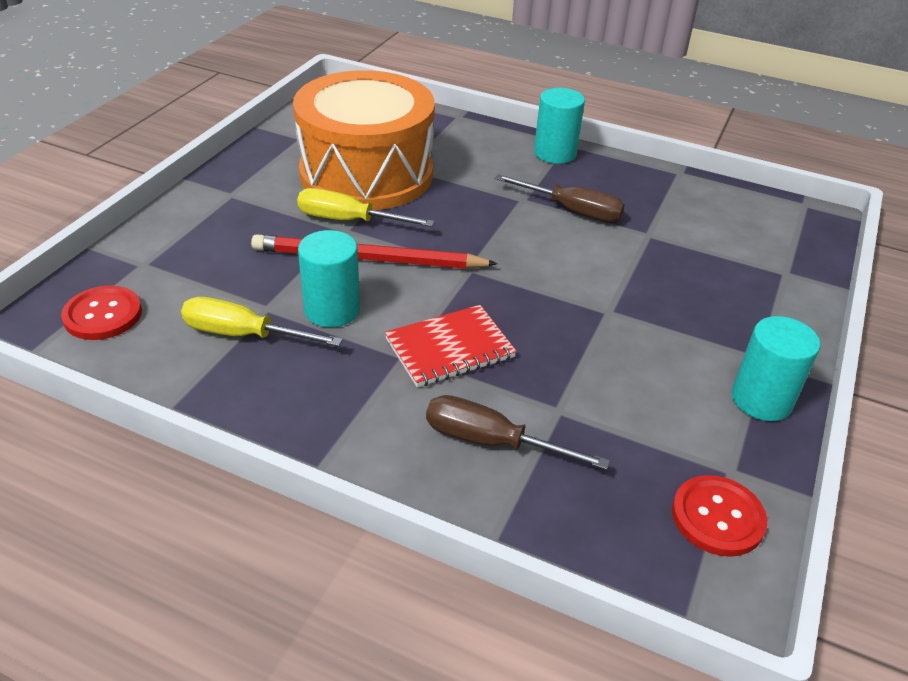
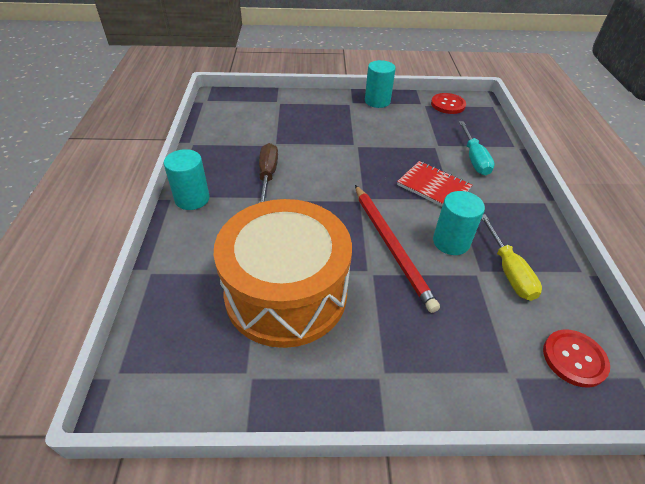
camera: 115 degrees left, 5 degrees up
yellow screwdriver [297,188,435,227] -> none
brown screwdriver [426,395,610,470] -> turquoise screwdriver [459,121,495,175]

